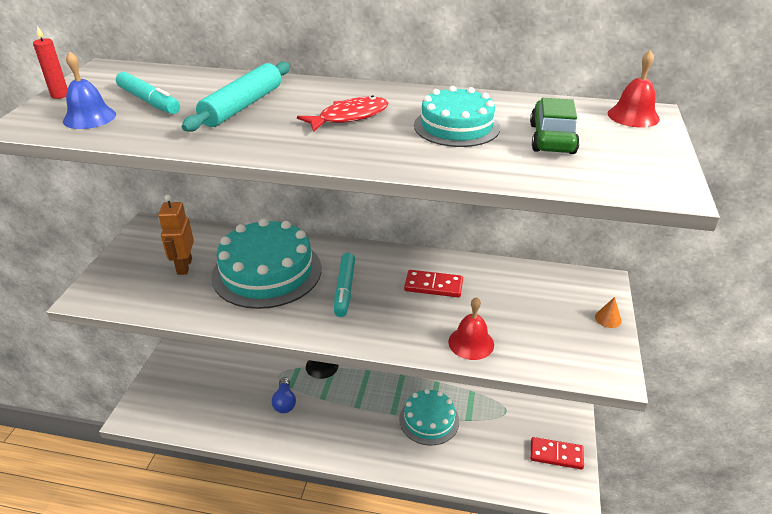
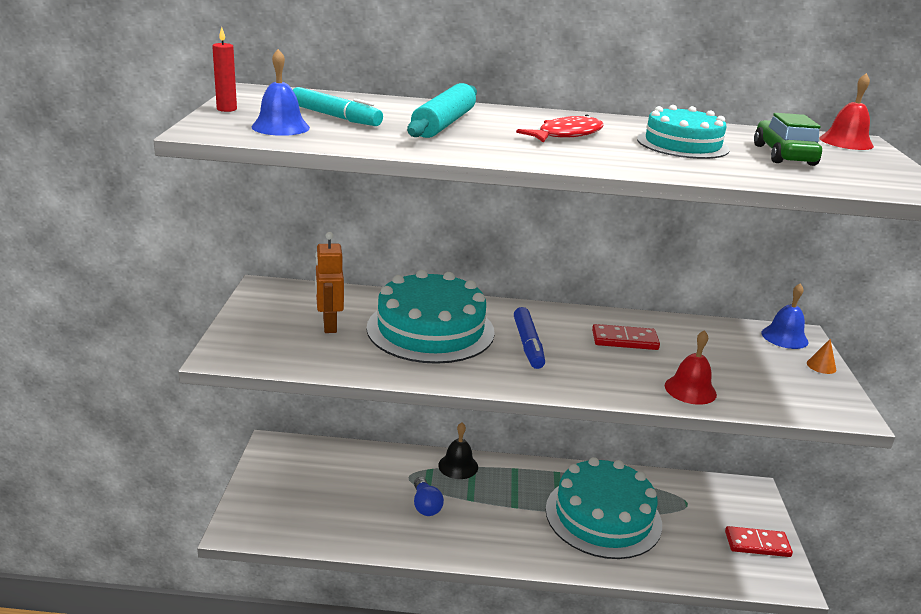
camera: 10 degrees left, 10 degrees down
turquoise marker [334,253,355,317] -> blue marker [514,307,545,369]
turquoise cake [399,389,459,446] -> turquoise cake [546,457,662,559], size x1.62
none -> blue bell [762,283,808,349]

